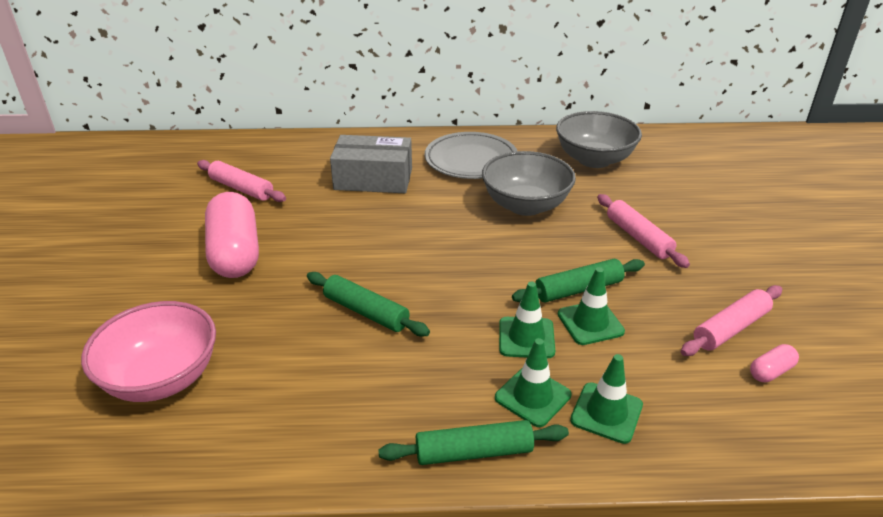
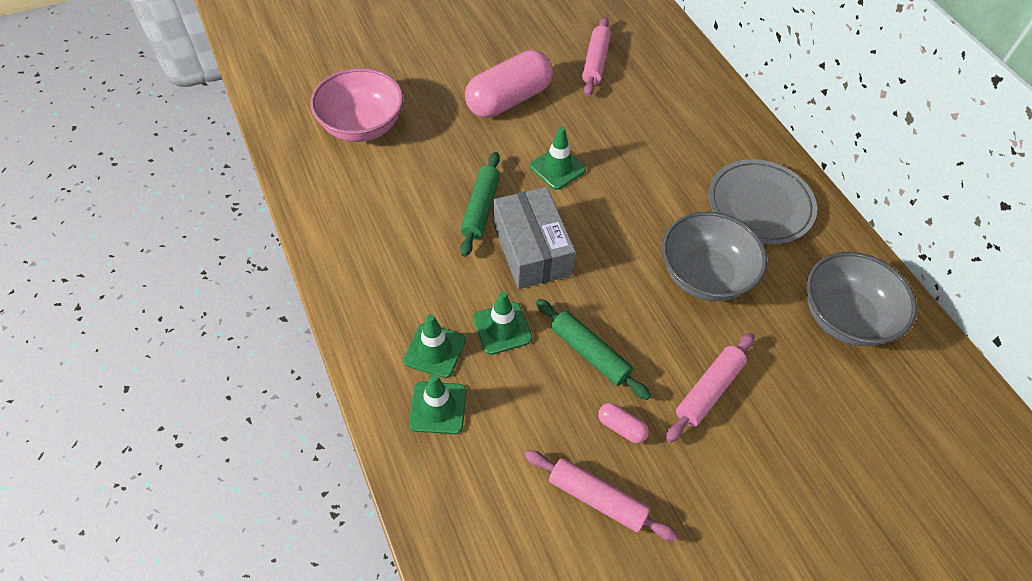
camera: 65 degrees right, 20 degrees up
grey box [330,135,412,193] -> grey box moved to [493,187,576,289]
green rolling pin [378,420,569,465] -> none
green traffic cone [558,267,625,345] -> green traffic cone moved to [530,126,586,190]
pink capsule [750,344,799,382] -> pink capsule moved to [598,403,649,443]

